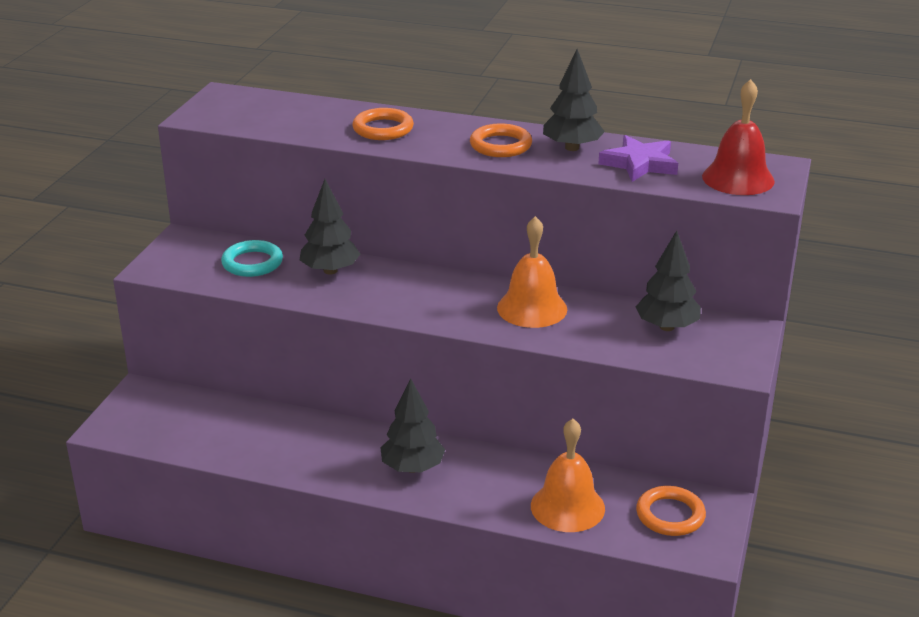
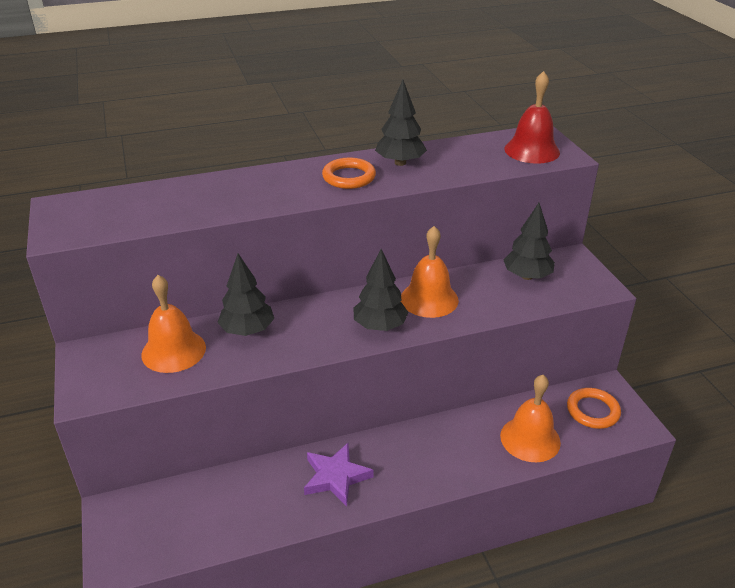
camera: 35 degrees left, 5 degrees up
turquoise ring [221,240,283,277] -> orange bell [141,275,206,373]
orange ring [352,108,414,140] -> none
black tree [380,378,445,473] -> black tree moved to [353,249,409,331]
purple star [598,135,678,182] -> purple star moved to [304,443,373,507]

